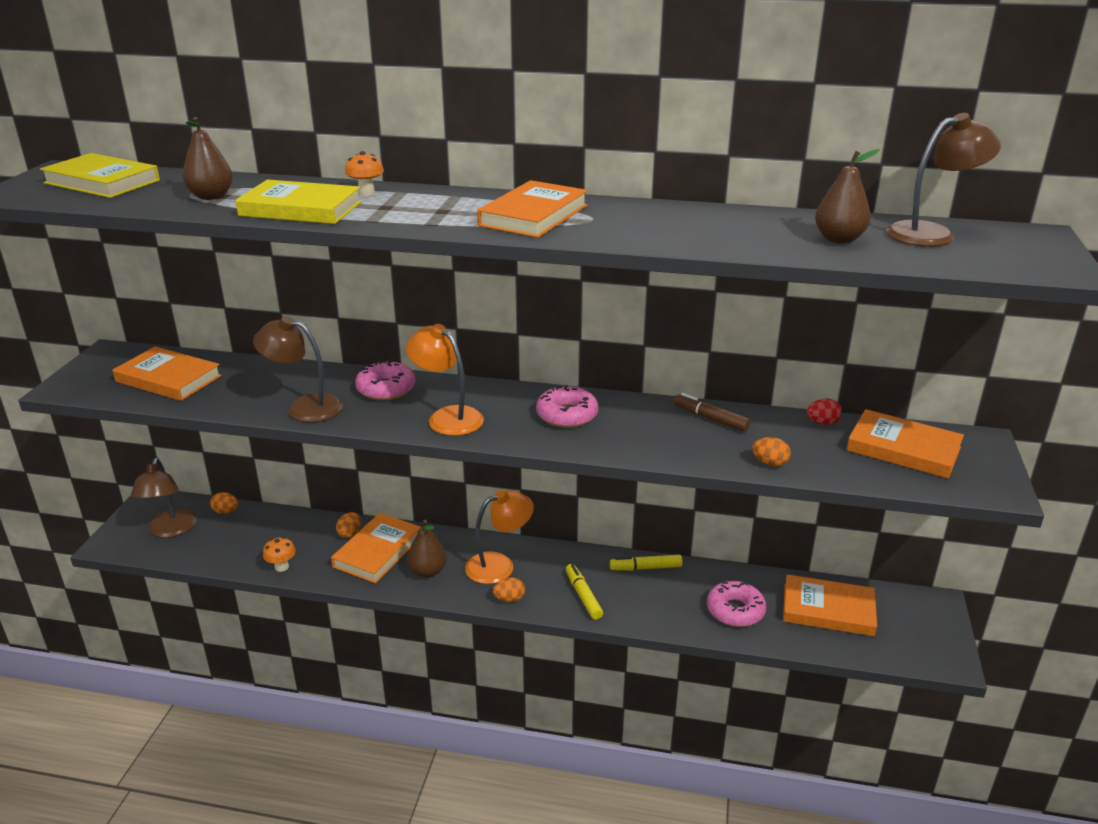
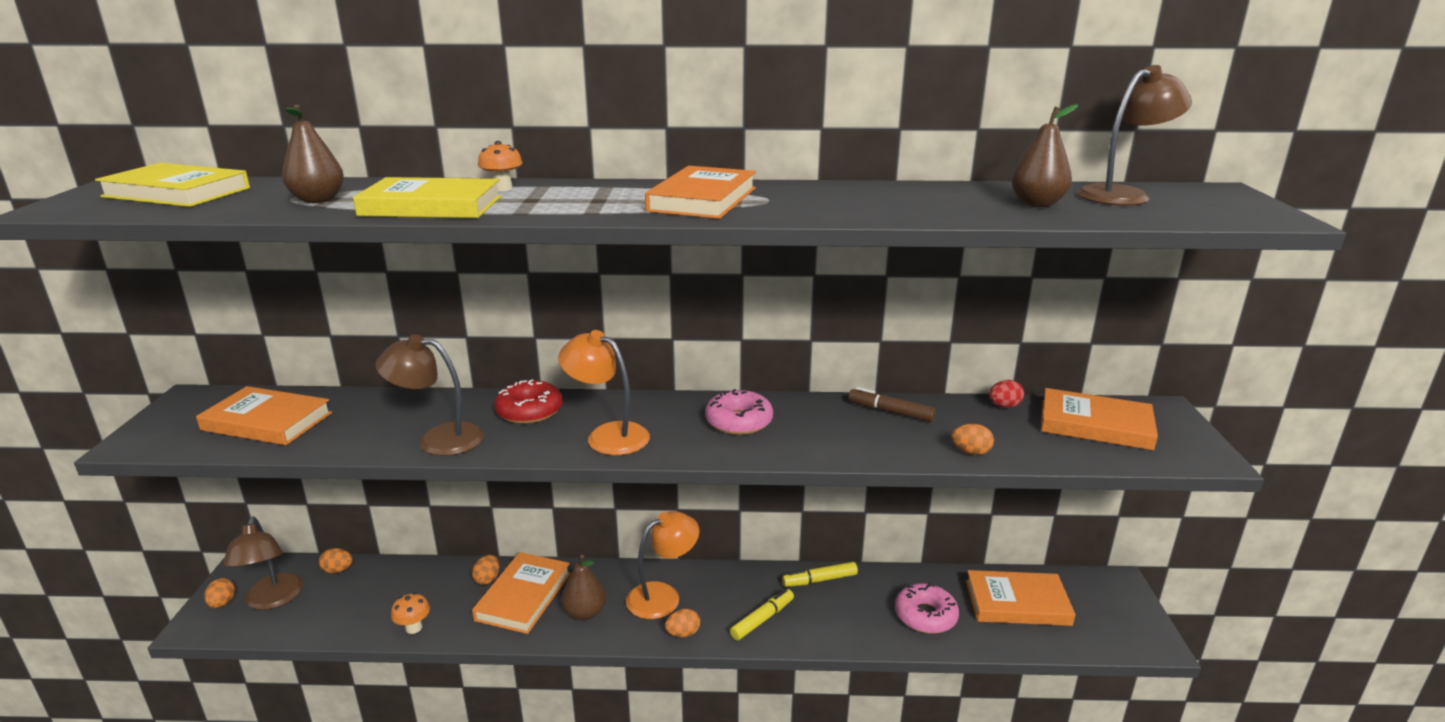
camera: 10 degrees left, 5 degrees down
pink donut [355,361,416,400] -> red donut [494,379,563,424]
yellow marker [566,564,603,620] -> yellow marker turned 75 degrees clockwise [730,589,794,640]
none -> orange egg [204,578,235,608]

